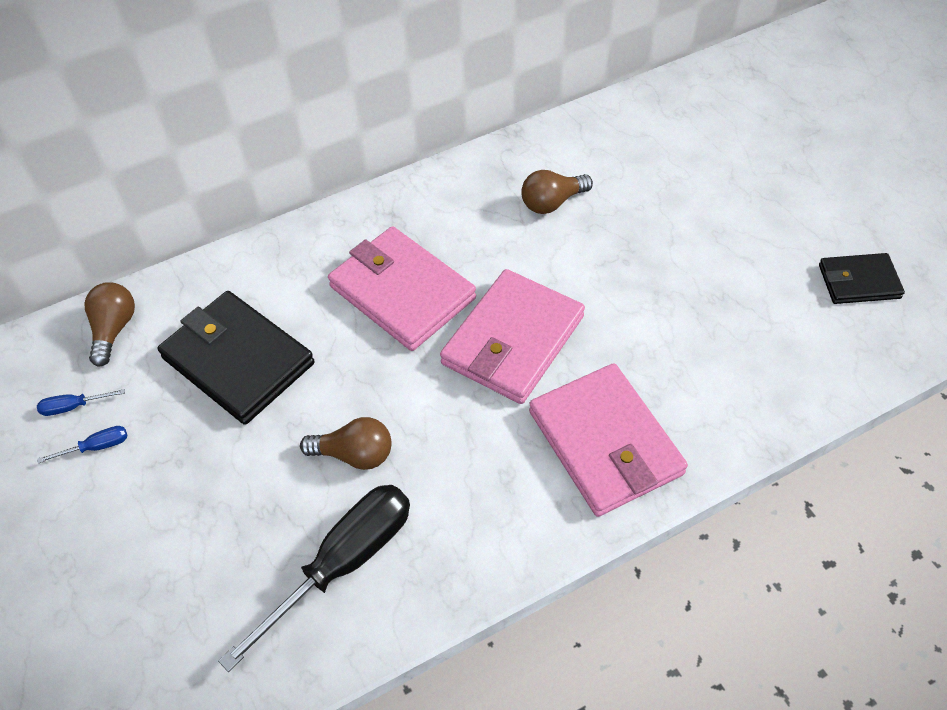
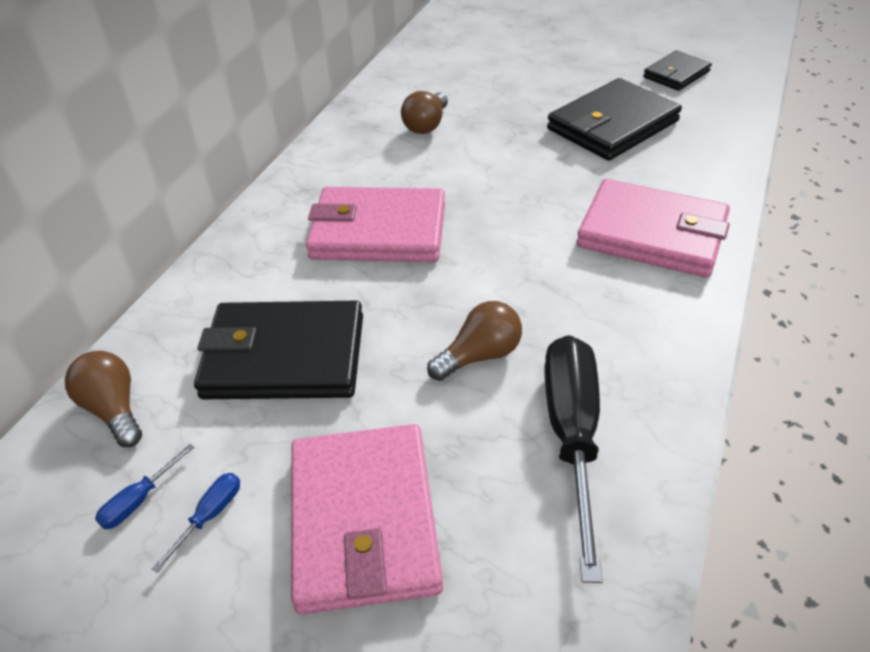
camera: 40 degrees left, 10 degrees down
pink wallet [440,269,585,404] -> pink wallet moved to [291,424,443,614]
none -> black wallet [547,78,682,161]

